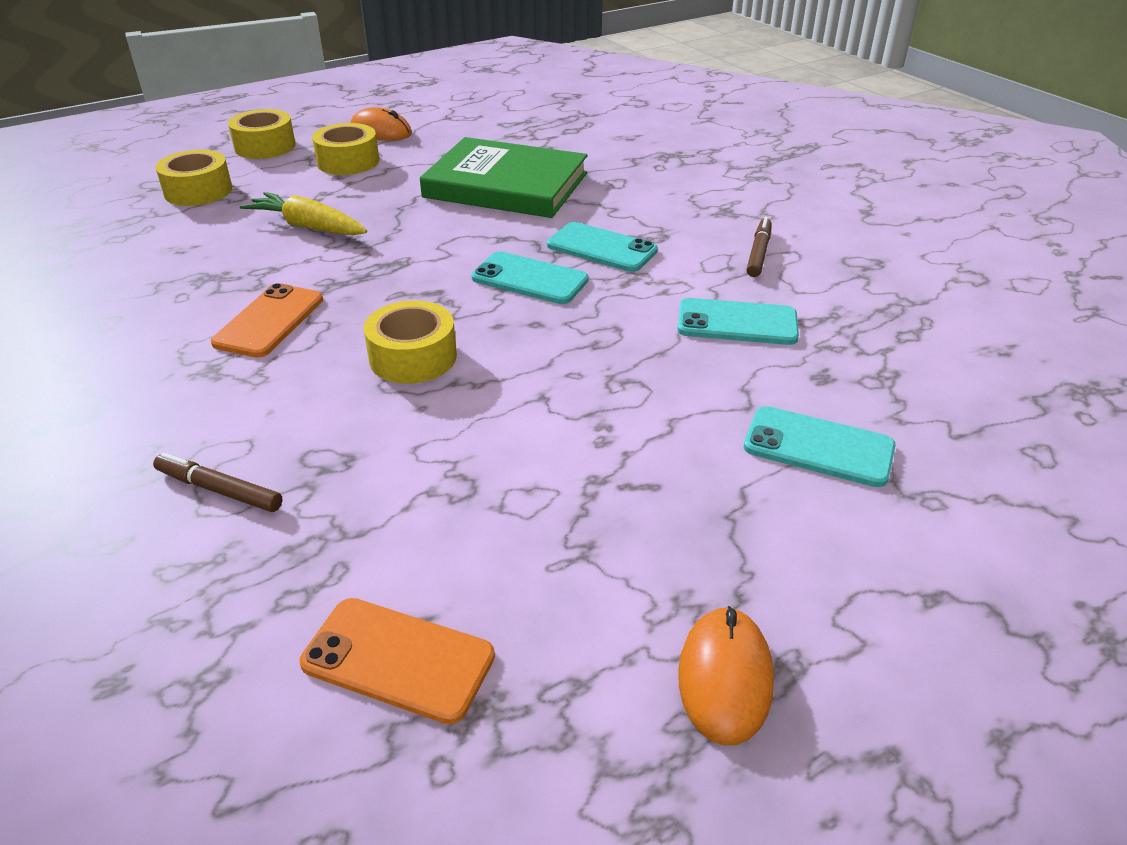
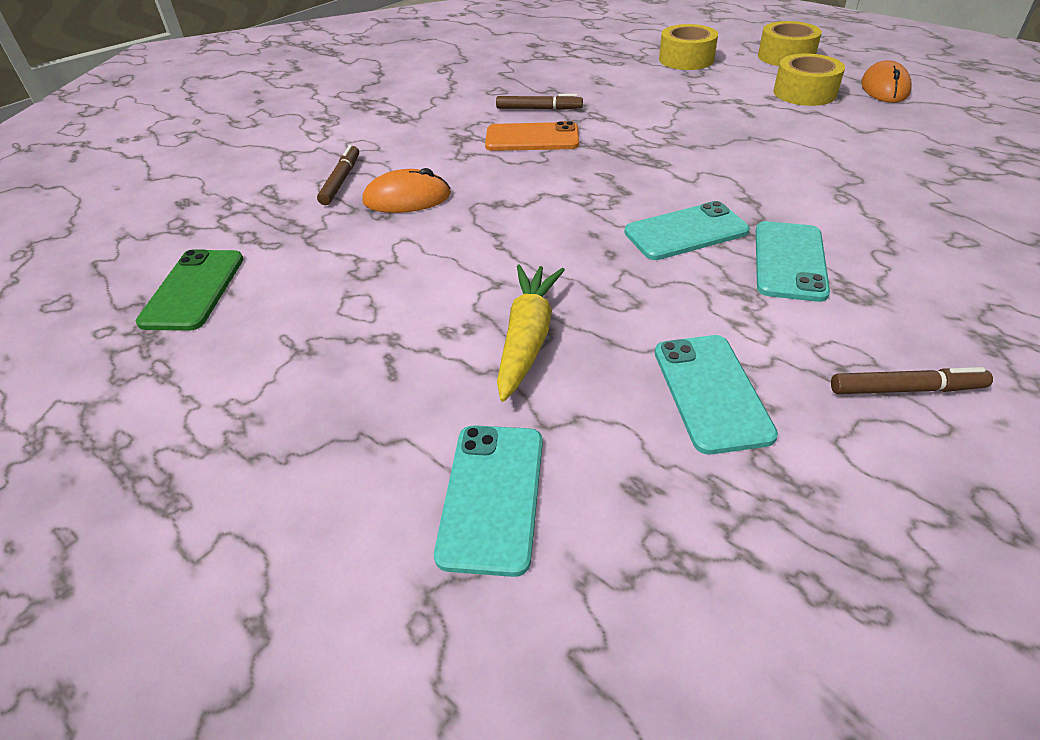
camera: 75 degrees right, 5 degrees up
yellow carrot [240,192,367,235] -> yellow carrot moved to [497,264,565,402]
orange phone [300,598,495,724] -> green phone [136,249,243,331]
yellow tape [364,301,457,384] -> none
green book [420,137,588,218] -> none
turquoise phone [471,252,589,304] -> turquoise phone turned 60 degrees clockwise [624,201,750,260]
orange mouse [678,606,774,746] -> orange mouse moved to [362,168,451,213]
none -> brown marker [496,94,583,110]

